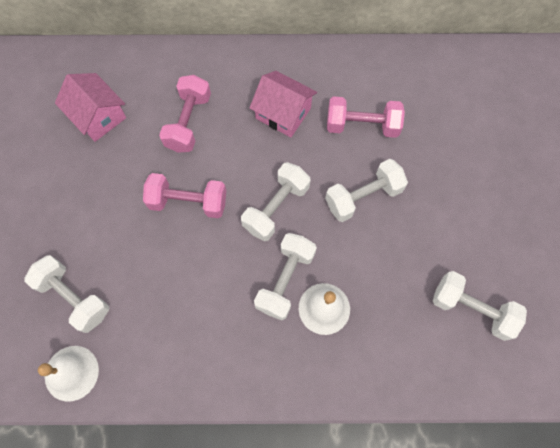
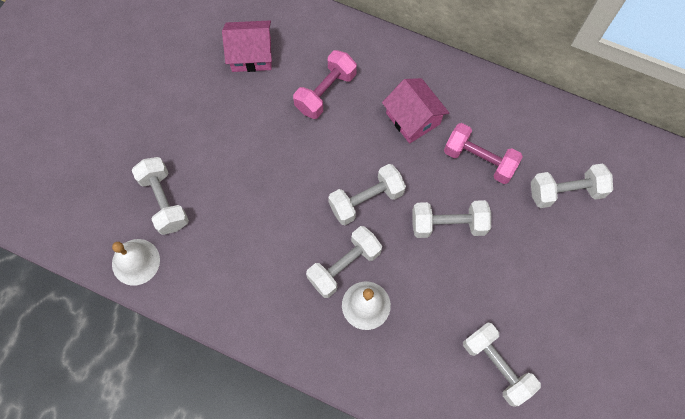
camera: 25 degrees right, 0 degrees up
pink house [55,73,126,142] -> pink house turned 75 degrees counterclockwise [222,20,272,72]
pink dumbbell [143,173,226,218] -> none
none -> white dumbbell [531,163,613,208]

